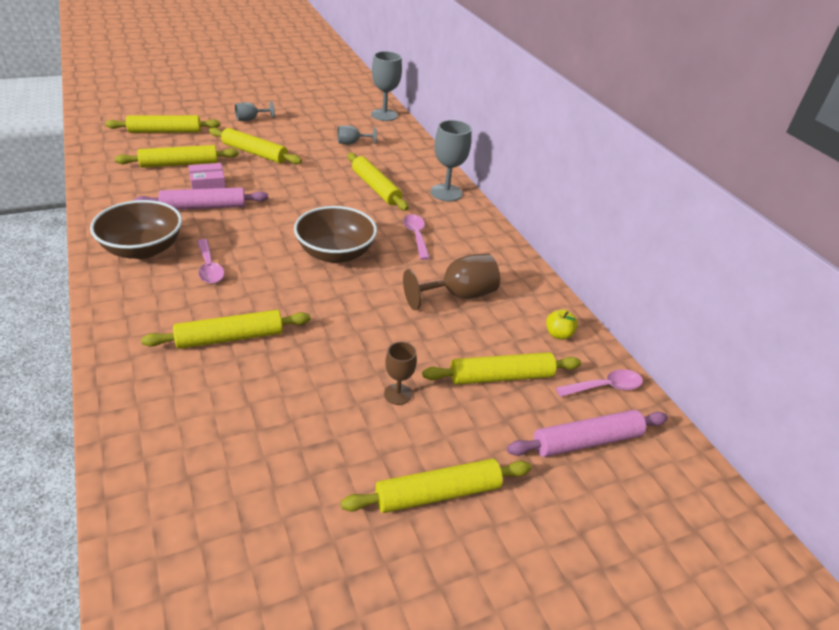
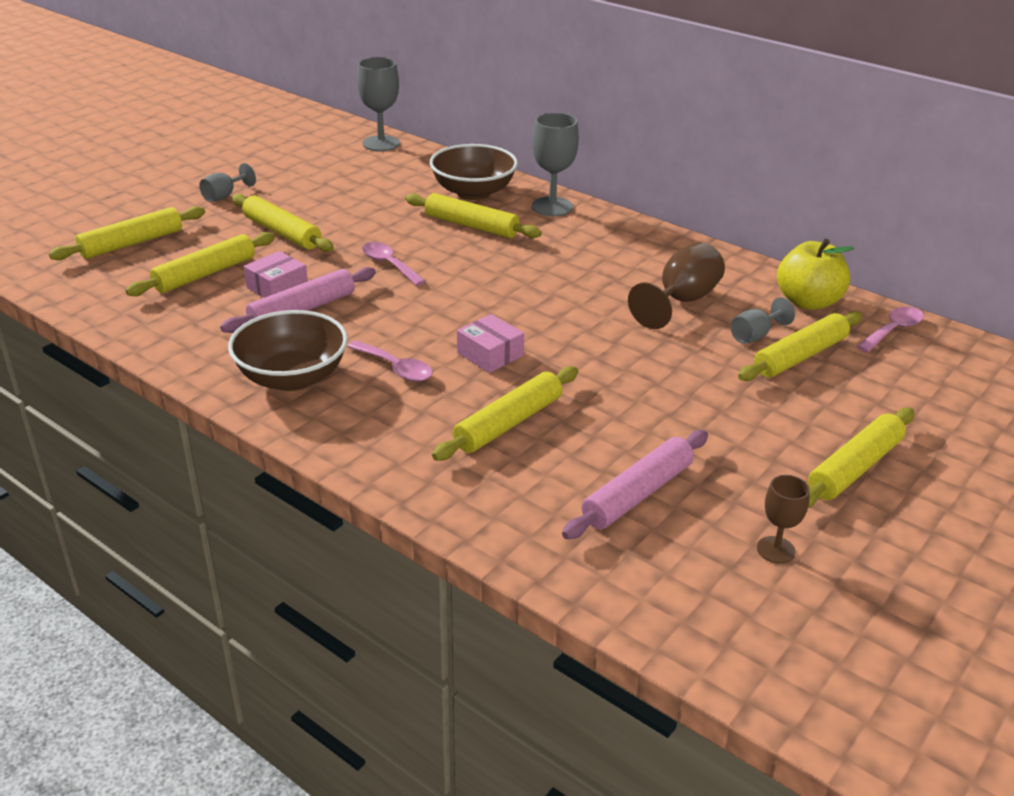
camera: 25 degrees left, 5 degrees down
yellow rolling pin [209,127,302,164] -> yellow rolling pin turned 45 degrees clockwise [232,194,334,252]
brown bowl [294,206,377,263] -> brown bowl moved to [430,144,518,200]
grey goblet [338,125,377,144] -> grey goblet moved to [731,297,795,344]
brown goblet [384,342,417,405] -> brown goblet moved to [757,475,810,564]
pink spoon [403,214,430,260] -> pink spoon moved to [362,242,426,286]
pink rolling pin [507,410,668,457] -> pink rolling pin moved to [562,430,708,539]
yellow apple [546,309,578,340] -> yellow apple [777,239,854,310], size x1.97
none -> pink box [457,314,524,373]

